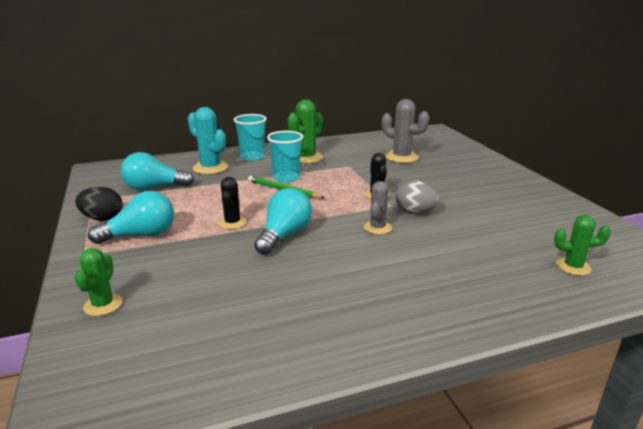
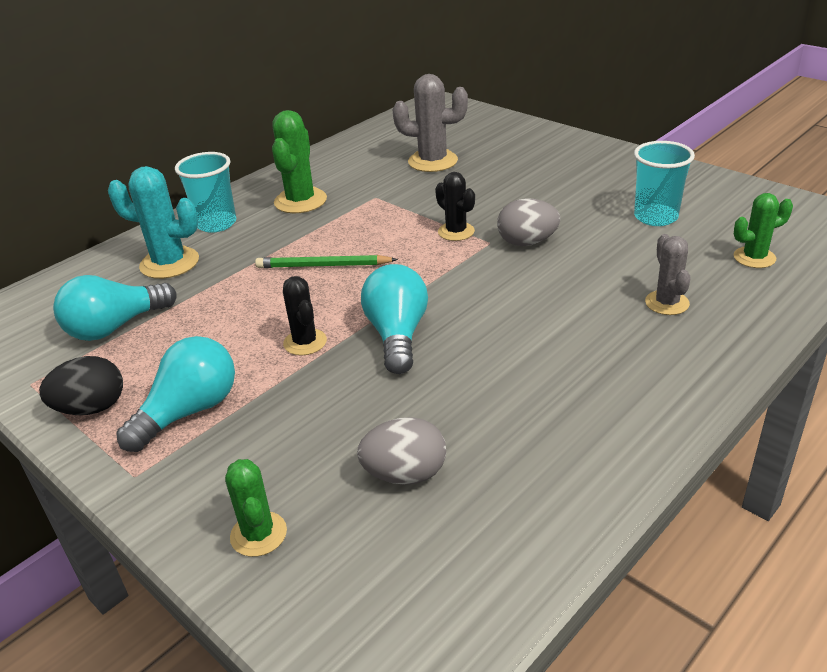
camera: 25 degrees left, 10 degrees up
turquoise cup [267,131,303,183] -> turquoise cup moved to [634,141,695,226]
grey cactus [364,181,392,235] -> grey cactus moved to [645,234,691,315]
none -> grey egg [357,417,446,485]

